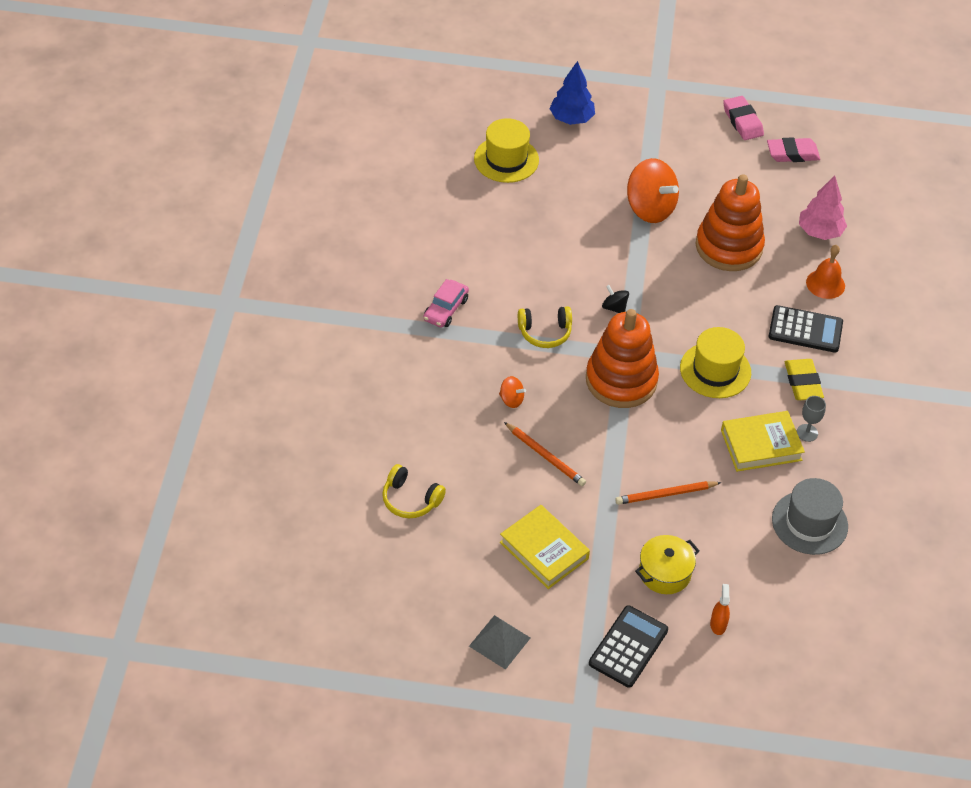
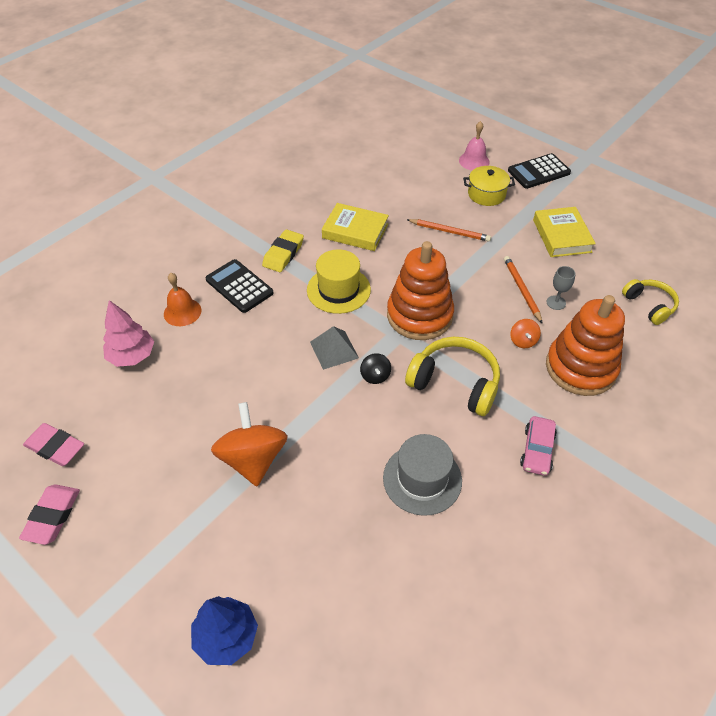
camera: 145 degrees left, 0 degrees up
pink car [424,279,469,328] -> pink car turned 135 degrees clockwise [520,416,557,476]
grey pyramid [469,615,530,670] -> grey pyramid moved to [310,326,359,370]
yellow hat [474,118,539,183] -> none
orange spinning top [499,376,526,408] -> orange spinning top turned 150 degrees counterclockwise [511,319,541,348]
yellow headphones [518,307,572,348] -> yellow headphones [405,337,500,416], size x1.59
orange stacking toy [696,174,765,271] -> orange stacking toy moved to [546,295,625,396]
orange spray bottle [710,584,730,635] -> pink bell [459,121,490,171]
grey hat [772,478,848,555] -> grey hat moved to [383,434,462,516]
grey goblet [797,396,826,442] -> grey goblet moved to [547,266,576,310]

